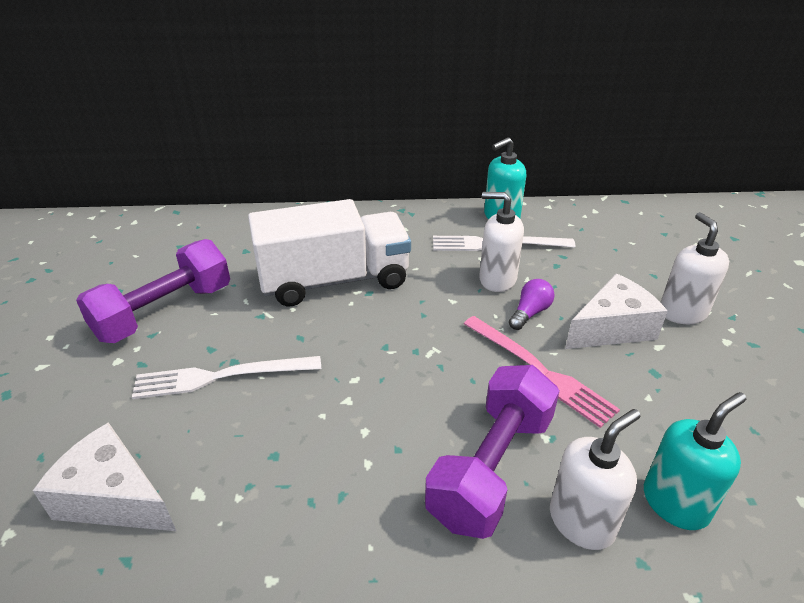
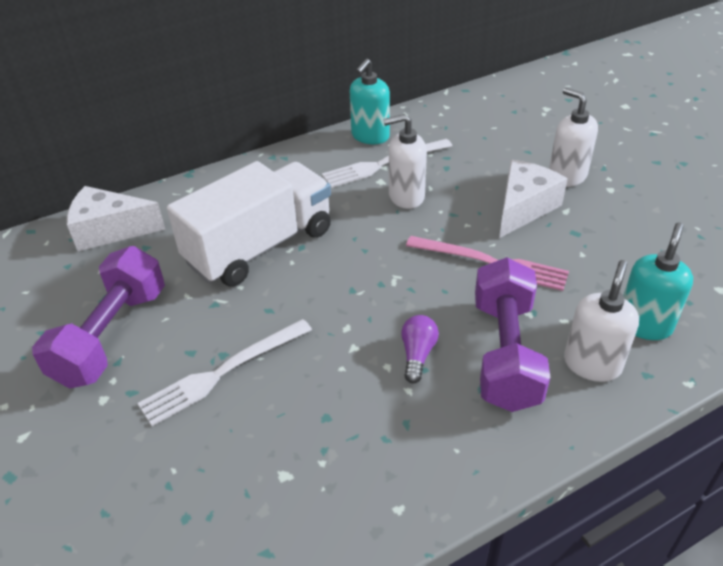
camera: 25 degrees left, 5 degrees up
white cheese [33,422,176,531] -> white cheese moved to [67,186,165,251]
purple light bulb [509,279,555,330] -> purple light bulb moved to [401,315,439,383]

